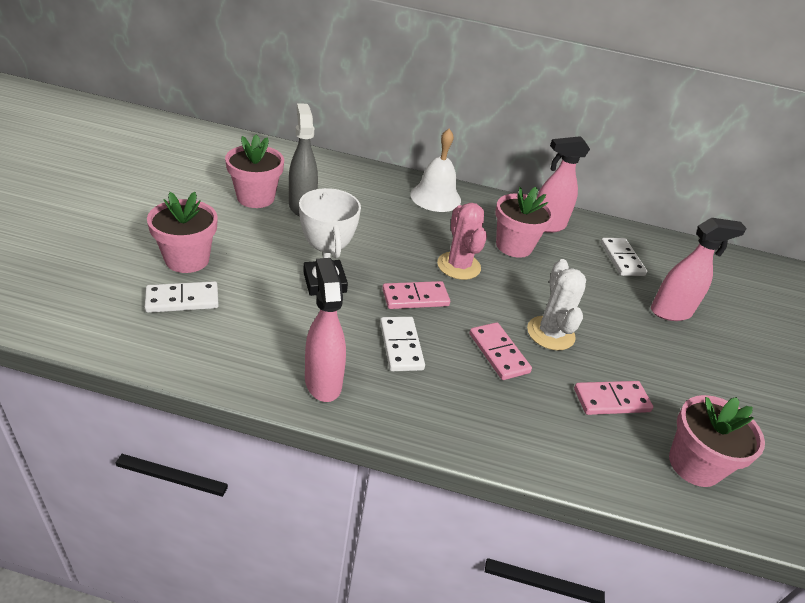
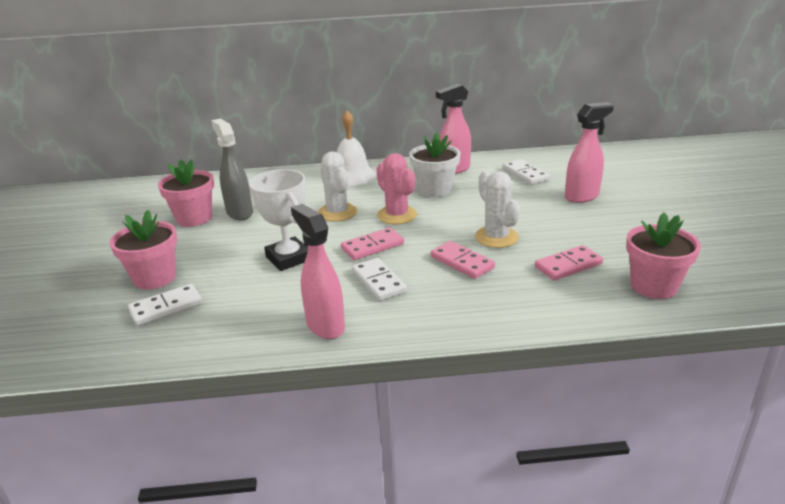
camera: 10 degrees left, 10 degrees down
pink flower pot [495,187,554,258] -> white flower pot [409,133,460,197]
none -> white cactus [318,151,357,222]

